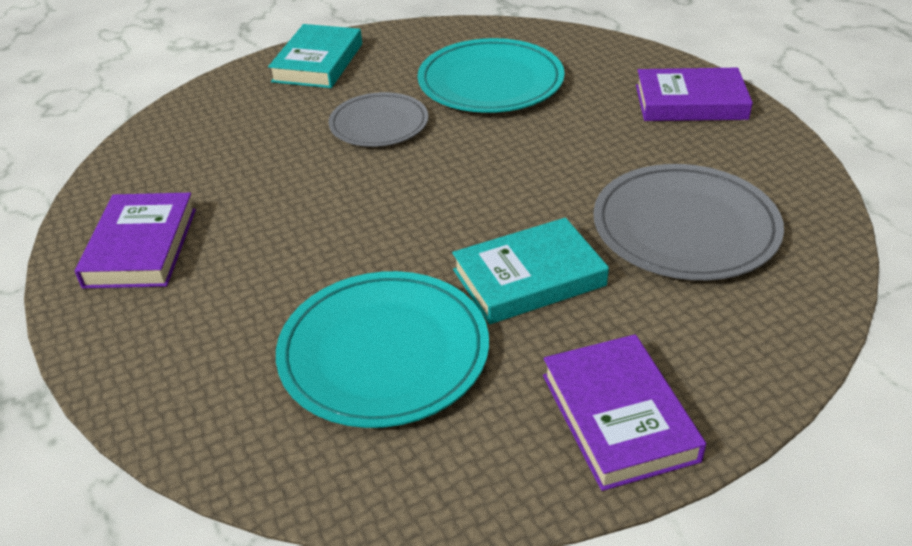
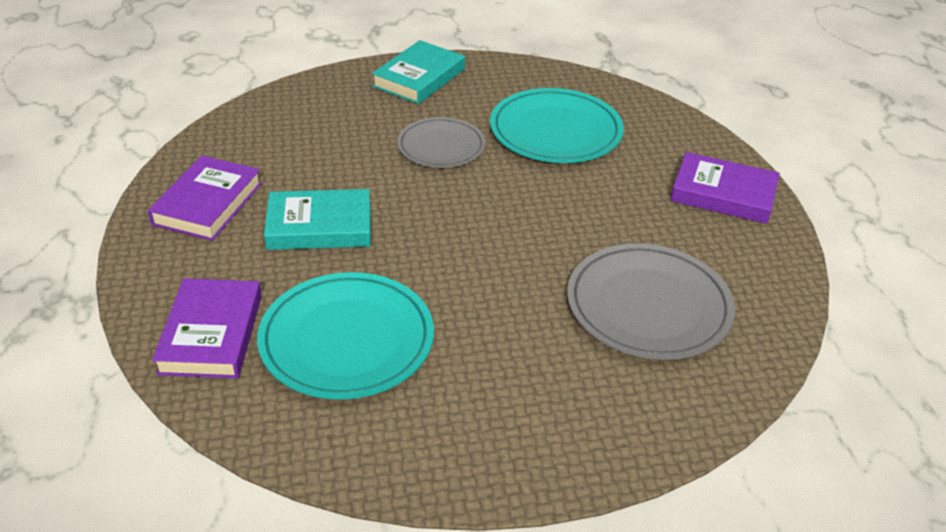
camera: 15 degrees right, 0 degrees up
turquoise book [452,218,609,324] -> turquoise book moved to [264,189,371,250]
purple book [543,334,706,491] -> purple book moved to [152,278,262,378]

